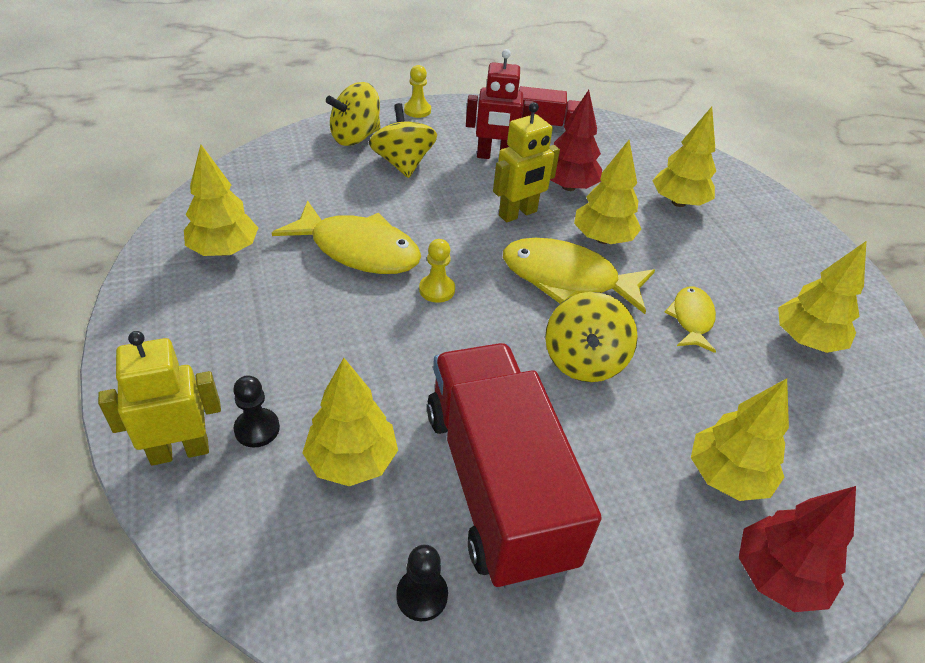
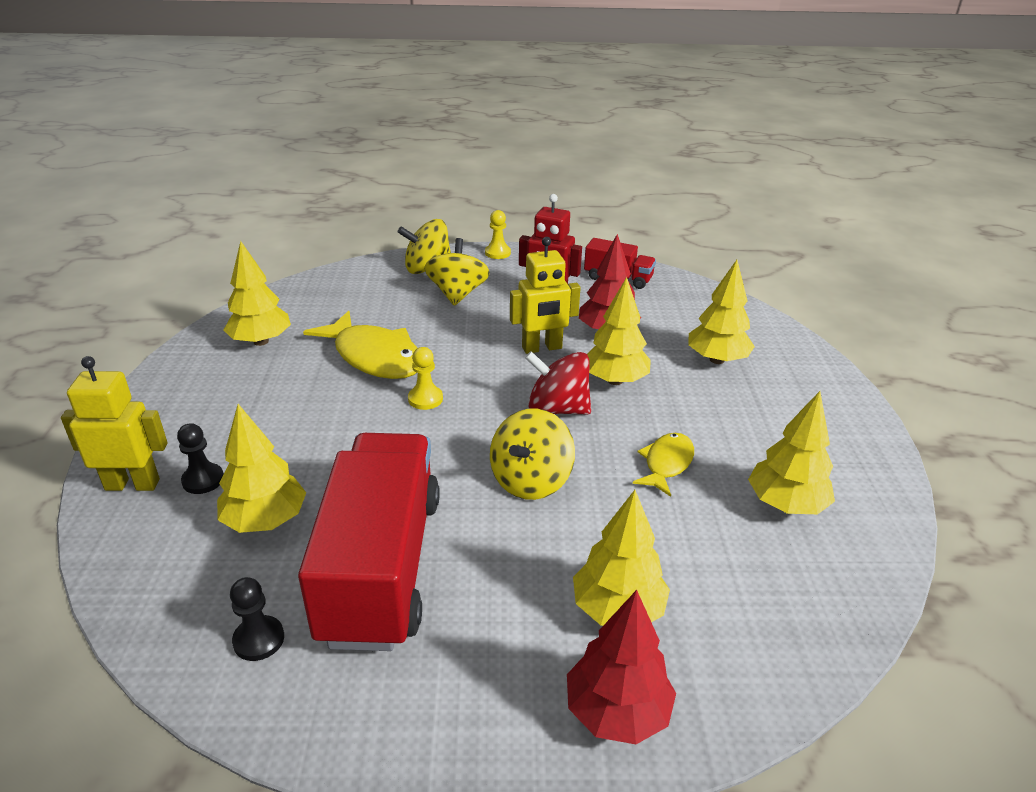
camera: 20 degrees right, 10 degrees down
yellow fish [503,238,655,314] -> red spinning top [525,351,591,414]

